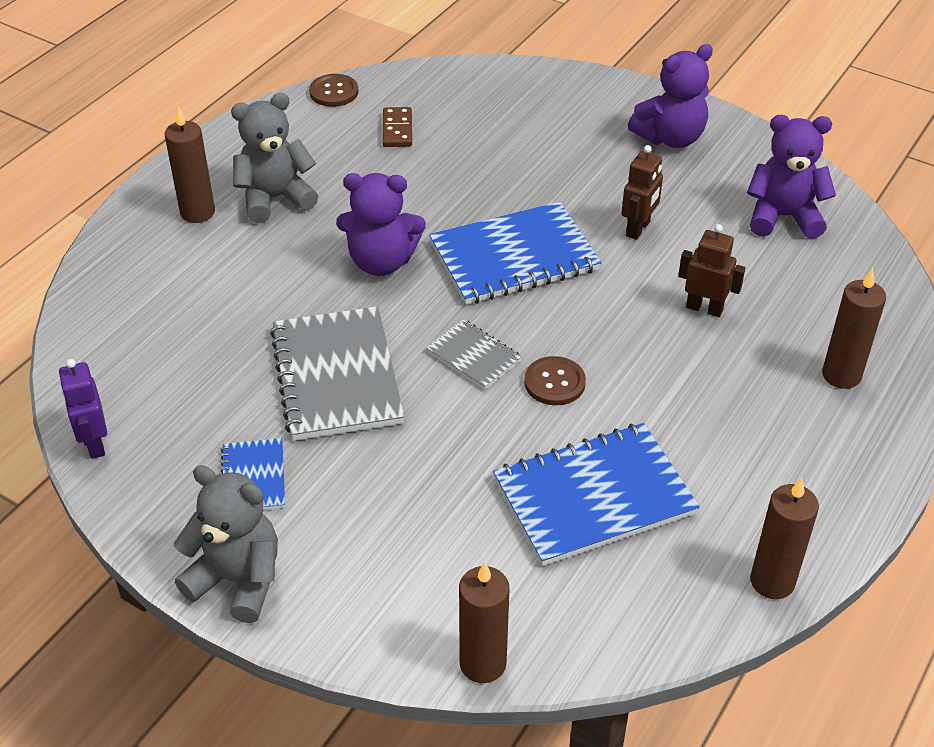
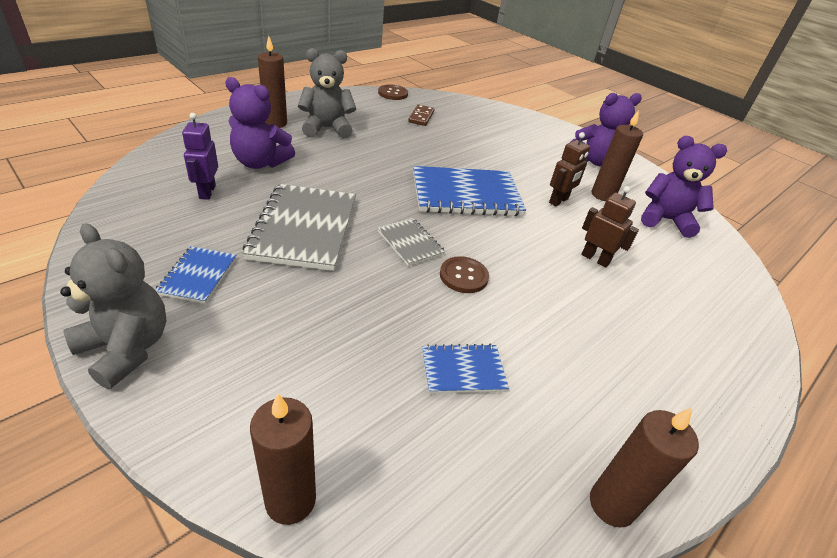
camera: 10 degrees right, 5 degrees down
purple robot [59,359,107,459] -> purple robot moved to [182,113,218,200]
purple teddy bear [336,173,426,276] -> purple teddy bear moved to [225,77,295,169]
blue notebook [493,423,700,566] -> blue notebook [422,344,509,394], size x0.51
brown candle [822,268,886,389] -> brown candle moved to [591,110,643,201]

